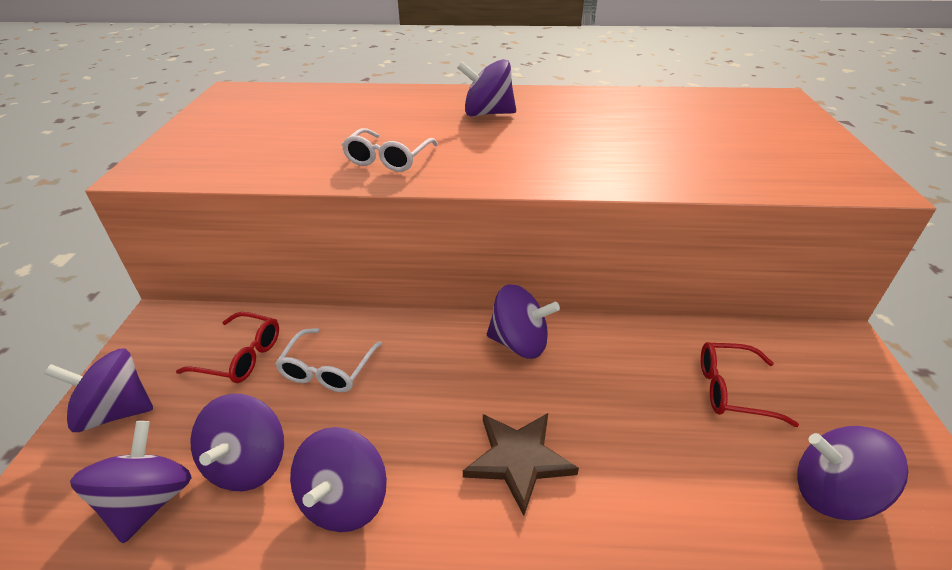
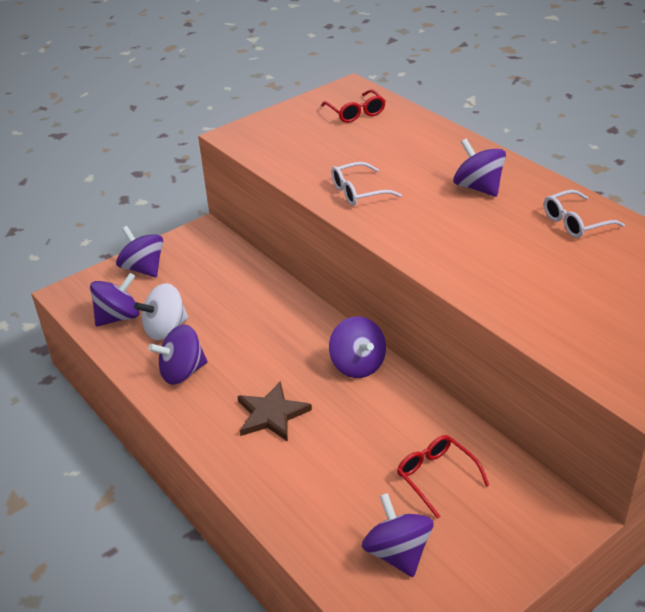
camera: 50 degrees right, 0 degrees up
red glasses [176,312,279,383] -> red glasses moved to [321,90,385,123]
purple spinning top [190,394,284,491] -> white spinning top [134,283,188,340]
white glasses [275,328,382,392] -> white glasses moved to [544,190,625,238]

